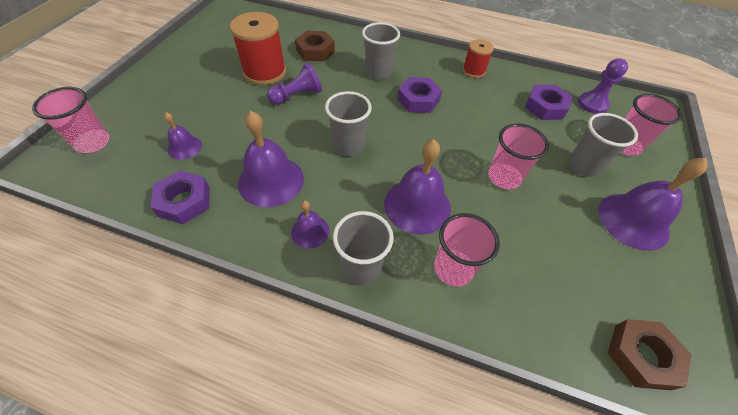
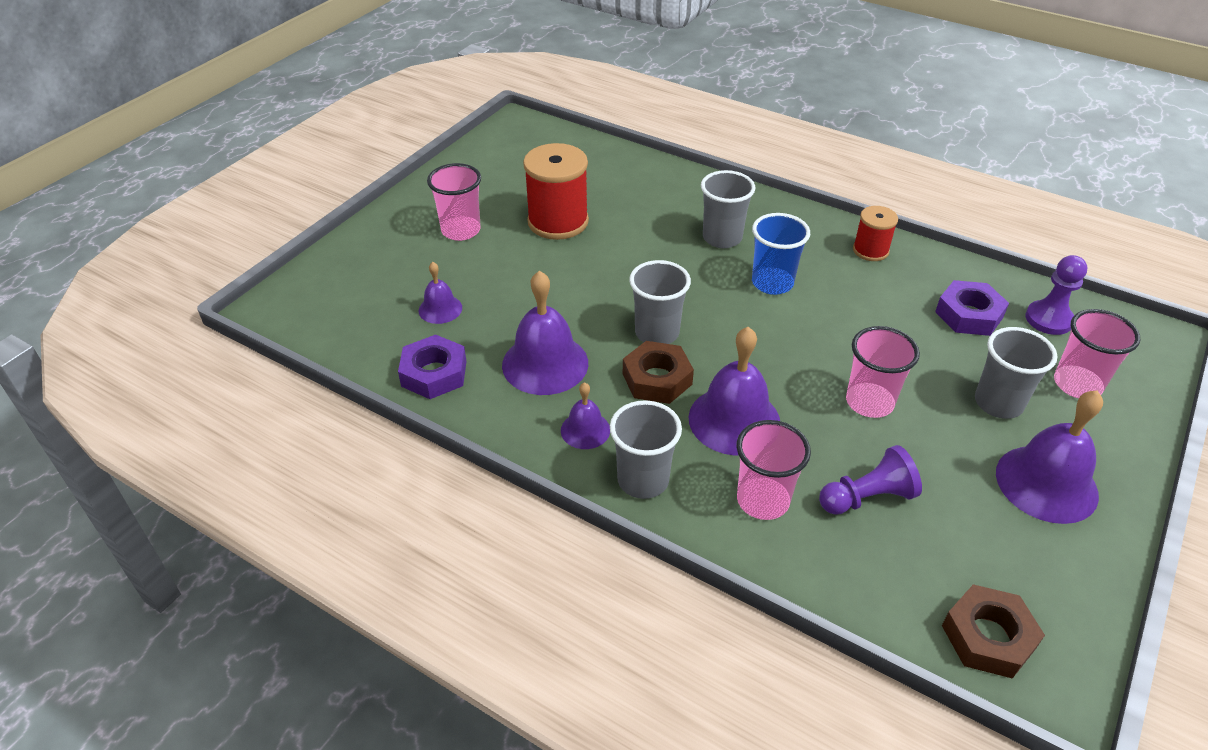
camera: 15 degrees right, 10 degrees down
pink cup [32,87,109,153] -> pink cup moved to [427,163,481,241]
purple pawn [267,63,322,105] -> purple pawn moved to [819,445,922,515]
brown nut [295,31,335,61] -> brown nut moved to [623,341,694,404]
purple nut [397,77,442,113] -> blue cup [752,213,810,295]

